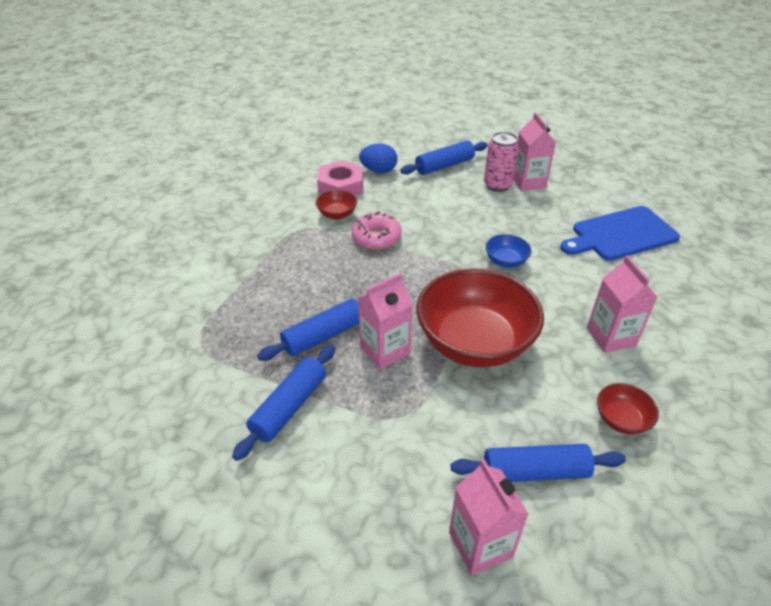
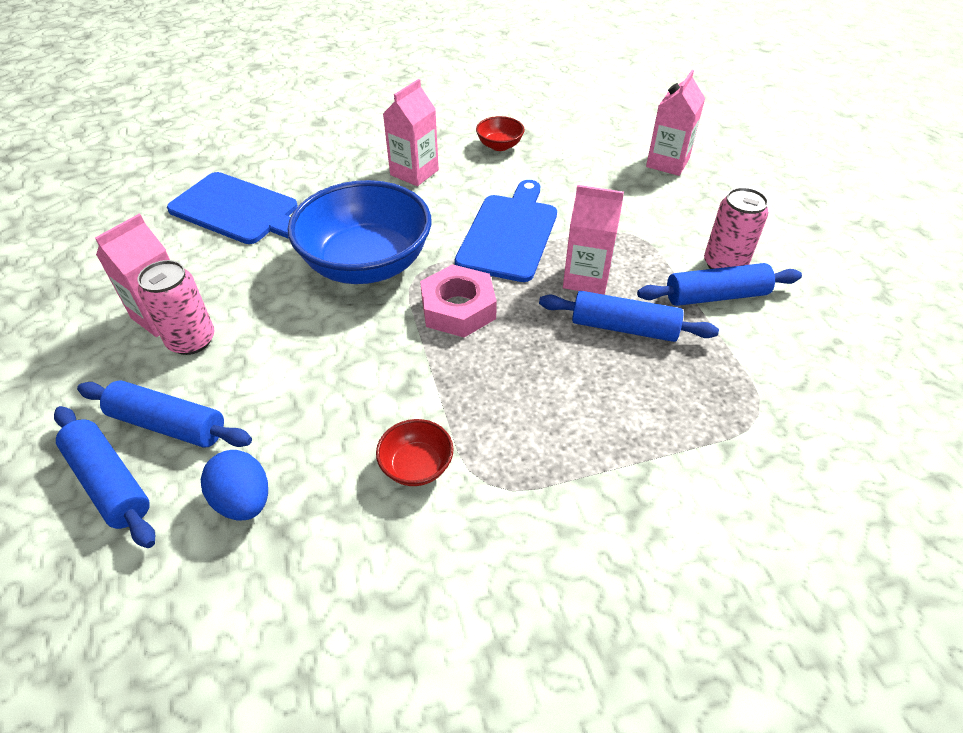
camera: 130 degrees left, 5 degrees up
pink nut [317,160,363,196] -> pink nut moved to [420,264,497,337]
pink donut [351,211,401,250] -> none
red bowl [417,268,544,367] -> blue cutting board [455,180,557,282]
blue rolling pin [451,444,626,482] -> blue rolling pin moved to [54,406,155,548]
blue bowl [485,234,532,268] -> blue bowl [288,180,431,284], size x2.33
none -> pink can [704,187,769,269]

